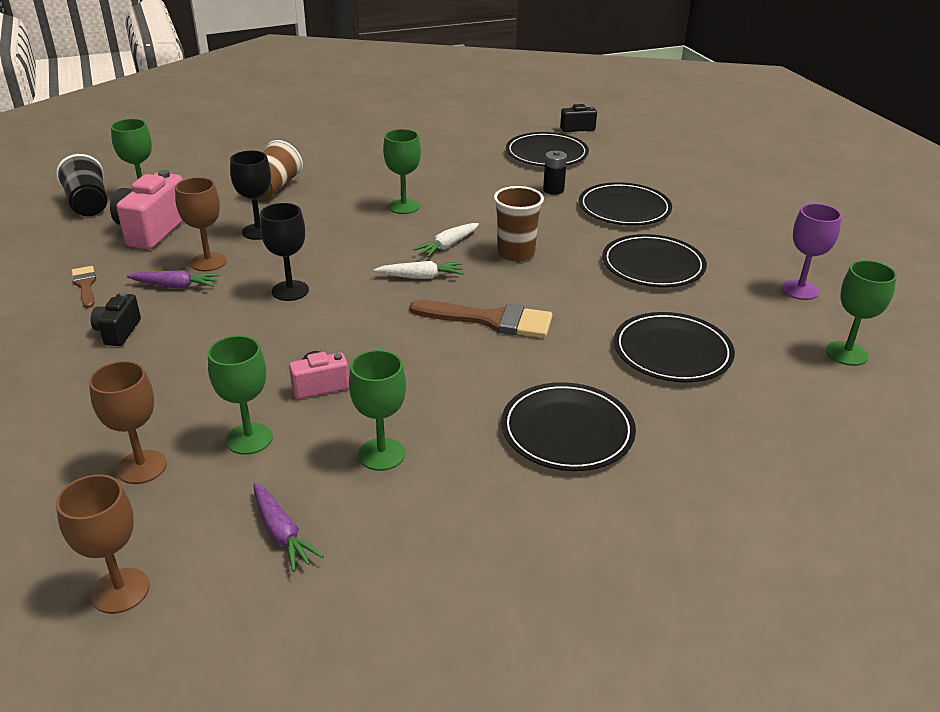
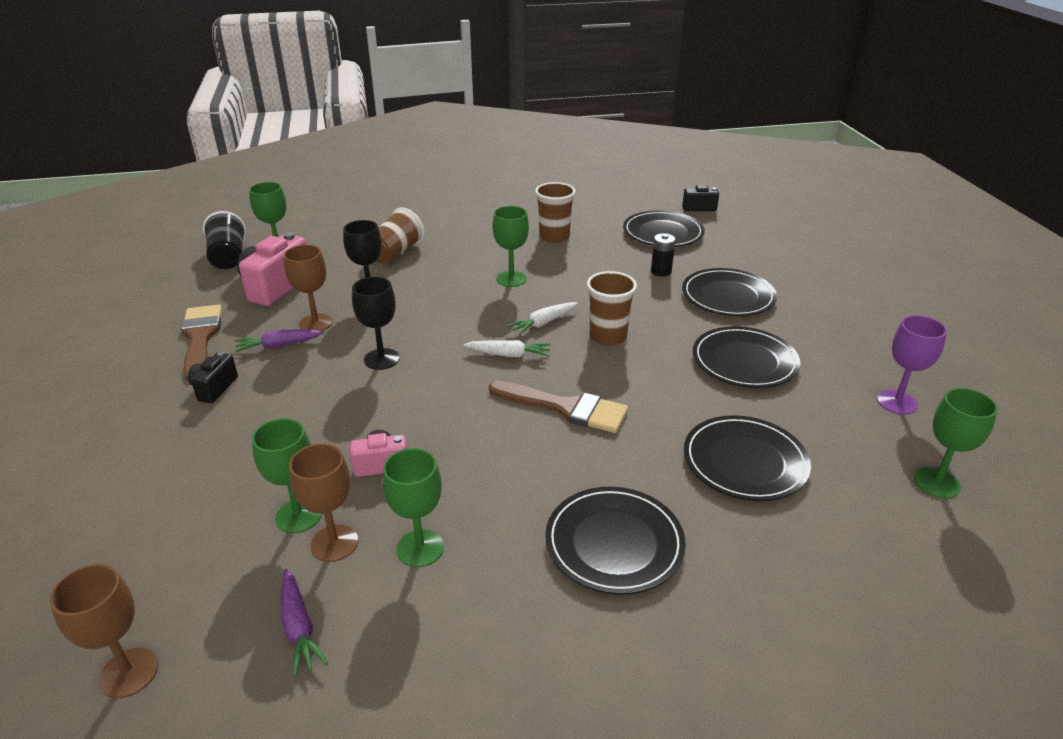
camera: 10 degrees right, 0 degrees up
brown brush [72,266,96,308] -> brown brush [181,304,222,381], size x1.80
brown goblet [89,361,167,484] -> brown goblet moved to [289,443,358,562]
purple carrot [127,270,220,289] -> purple carrot turned 150 degrees clockwise [235,329,324,352]
none -> brown cup [535,182,576,243]

